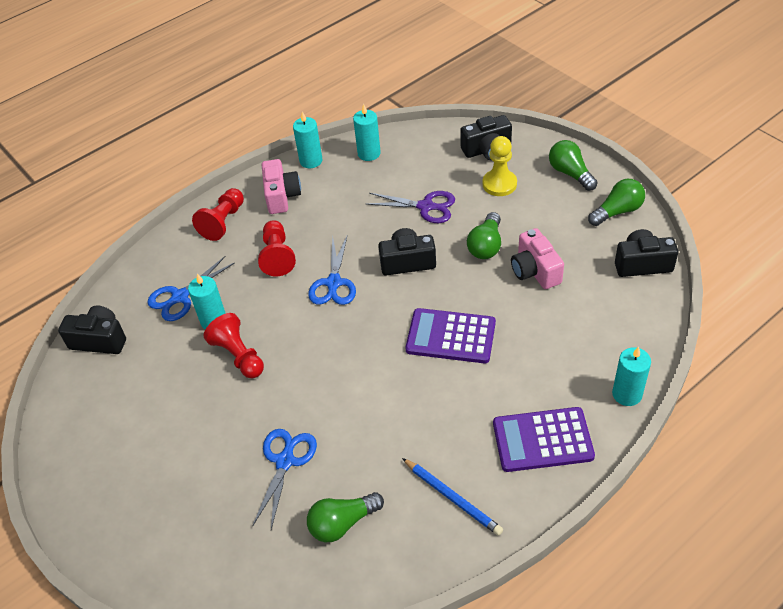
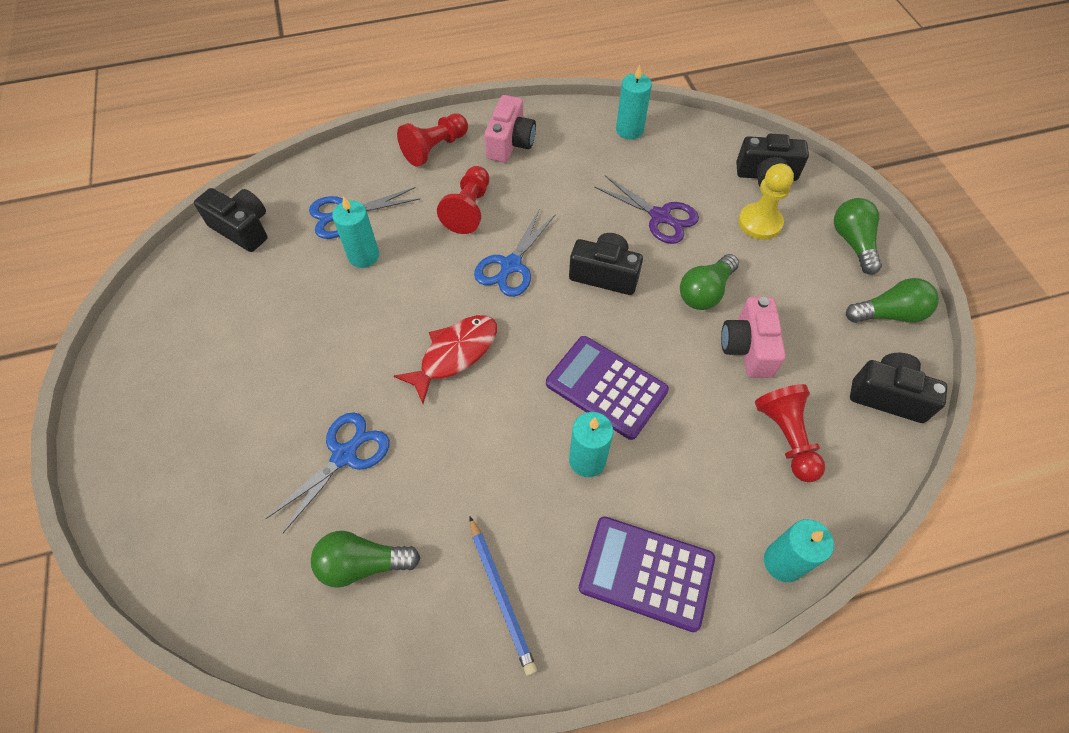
camera: 20 degrees right, 10 degrees up
red pawn [204,313,264,378] -> red pawn moved to [755,384,825,482]
turquoise candle [293,111,323,168] -> turquoise candle moved to [569,412,613,477]
none -> red fish [394,315,497,404]

